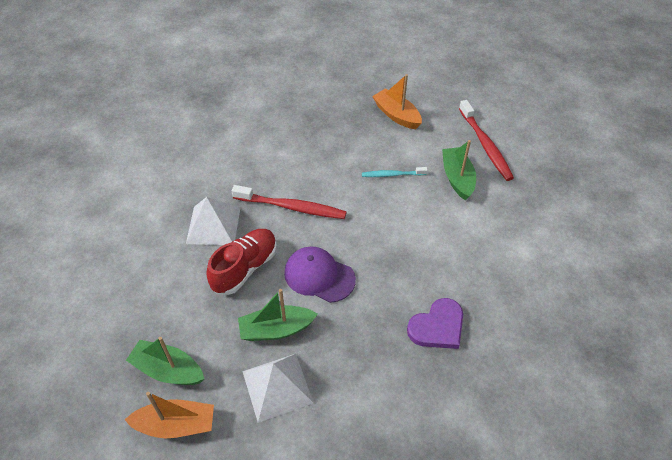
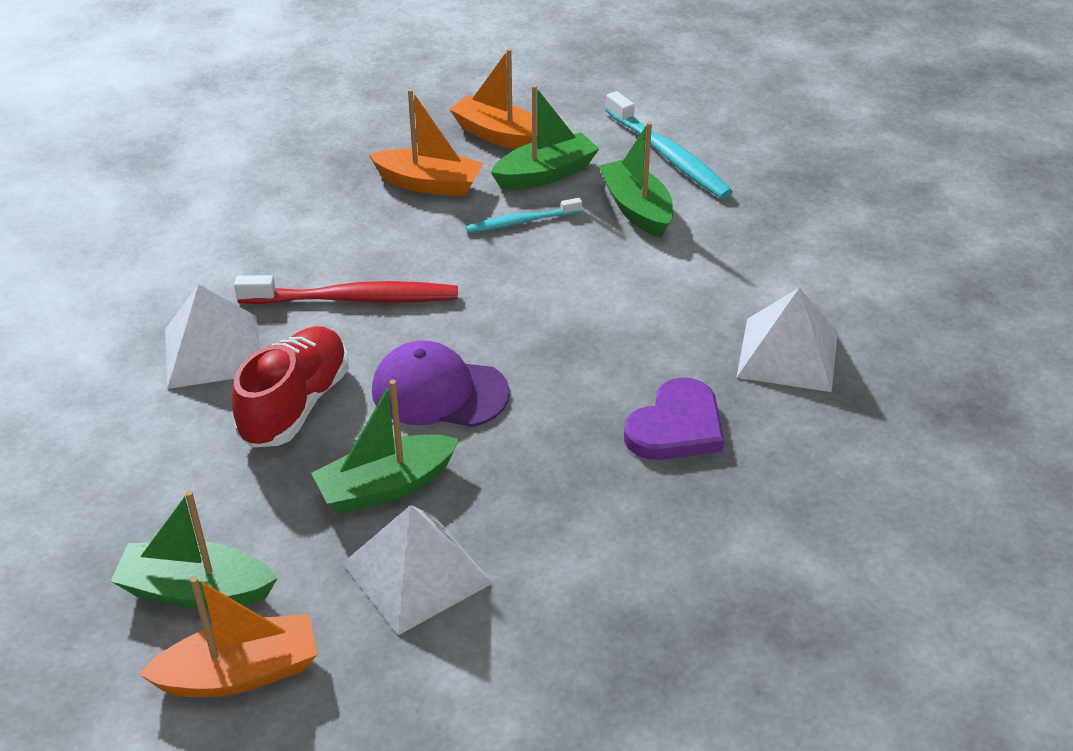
camera: 15 degrees left, 10 degrees down
red toothbrush [459,100,514,181] -> turquoise toothbrush [606,91,733,199]
none -> orange boat [369,89,483,197]
none -> green boat [491,85,599,190]
none -> white pyramid [736,287,838,392]

